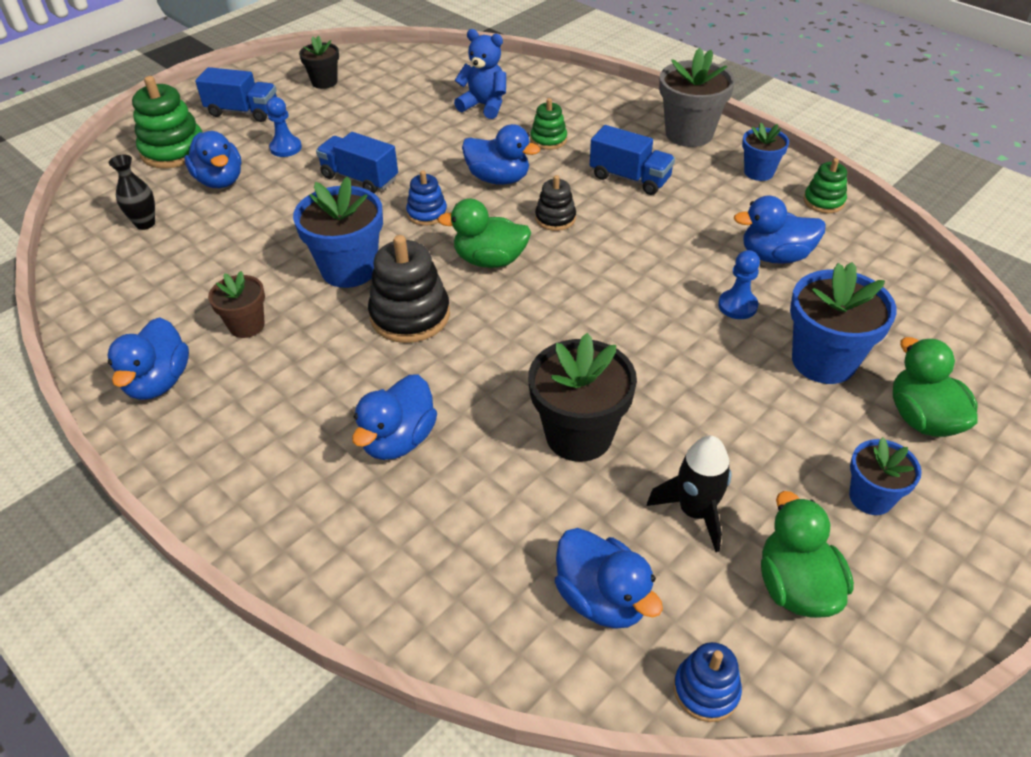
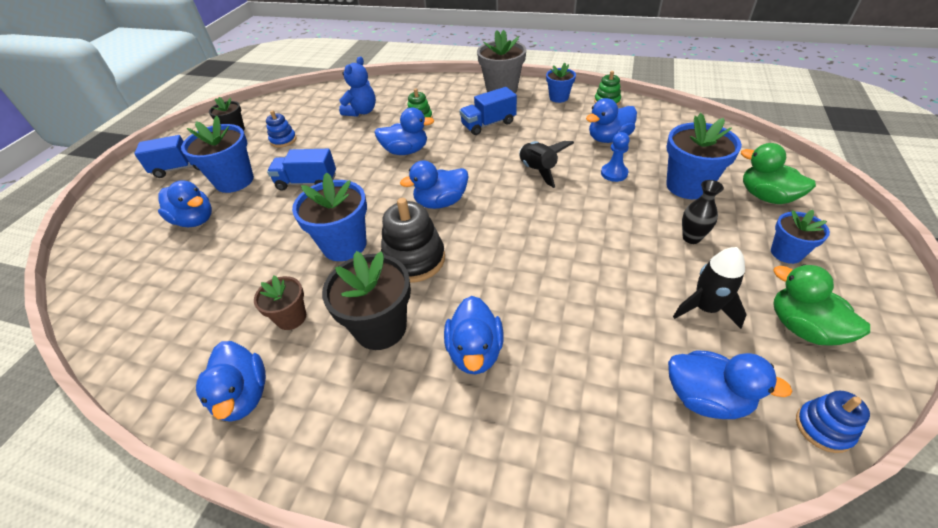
camera: 25 degrees left, 0 degrees up
black vase [109,155,155,230] -> black vase moved to [682,180,724,244]
green stacking toy [132,76,202,168] -> none
blue pawn [266,97,302,157] -> blue flower pot [181,116,254,193]
blue stacking toy [406,170,447,226] -> blue stacking toy moved to [266,110,297,147]
green duck [437,198,531,268] -> blue duck [400,160,468,209]
blue teddy bear [454,29,506,119] -> blue teddy bear turned 120 degrees clockwise [339,56,376,117]
black flower pot [528,333,637,462] -> black flower pot moved to [322,251,411,350]
black stacking toy [535,175,576,231] -> none
blue truck [590,125,675,195] -> blue truck turned 150 degrees clockwise [459,87,517,135]
none -> black rocket [519,141,574,188]

